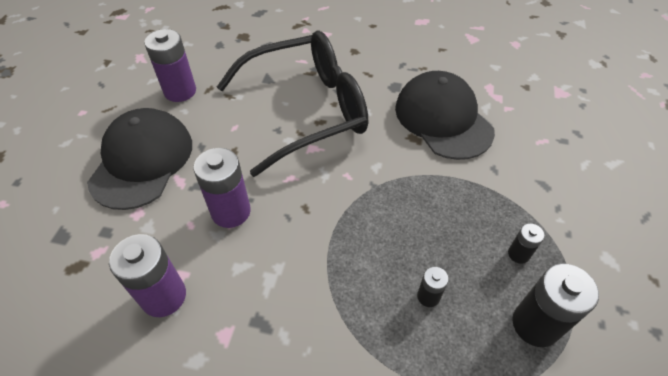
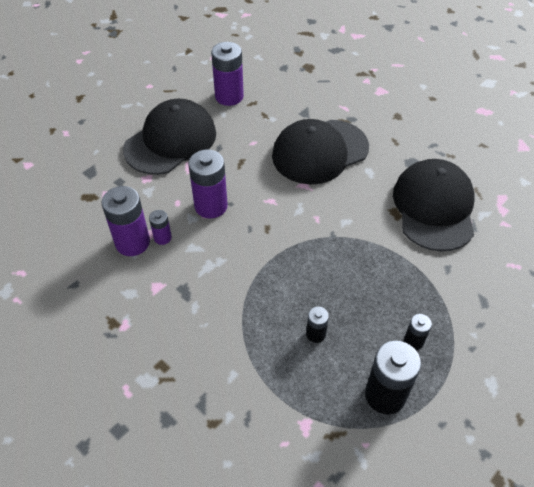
camera: 30 degrees right, 0 degrees up
black glasses [217,31,368,177] -> black cap [272,119,369,184]
none -> purple battery [149,210,172,245]

